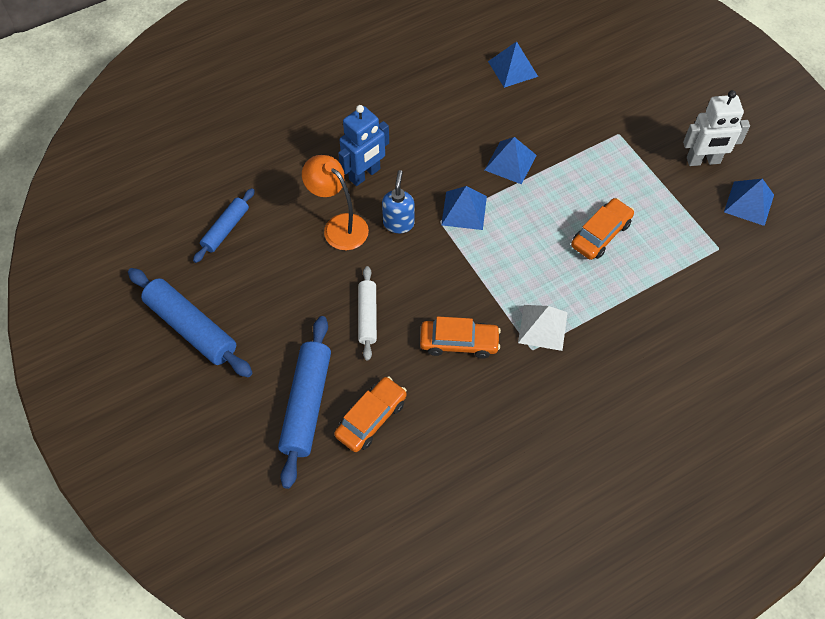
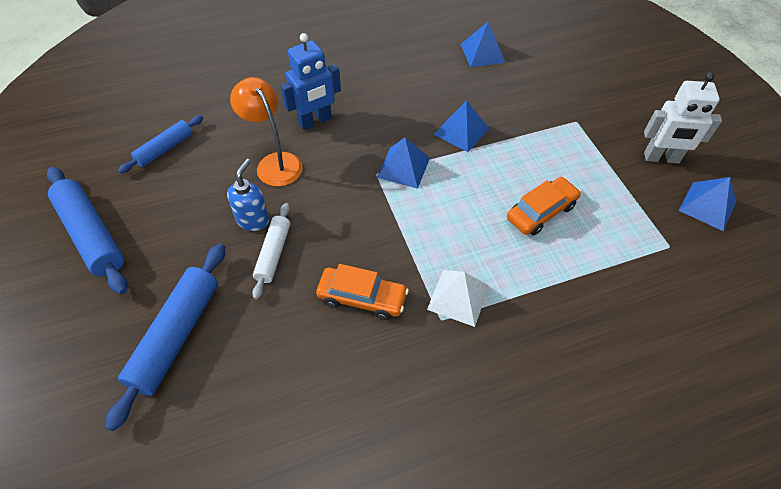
camera: 10 degrees right, 5 degrees down
orange car [334,376,407,452] -> none
blue soap dispenser [382,170,414,233] -> blue soap dispenser moved to [227,159,269,231]

